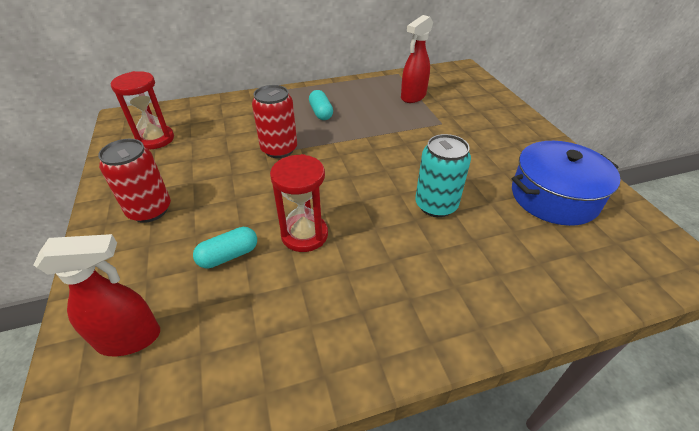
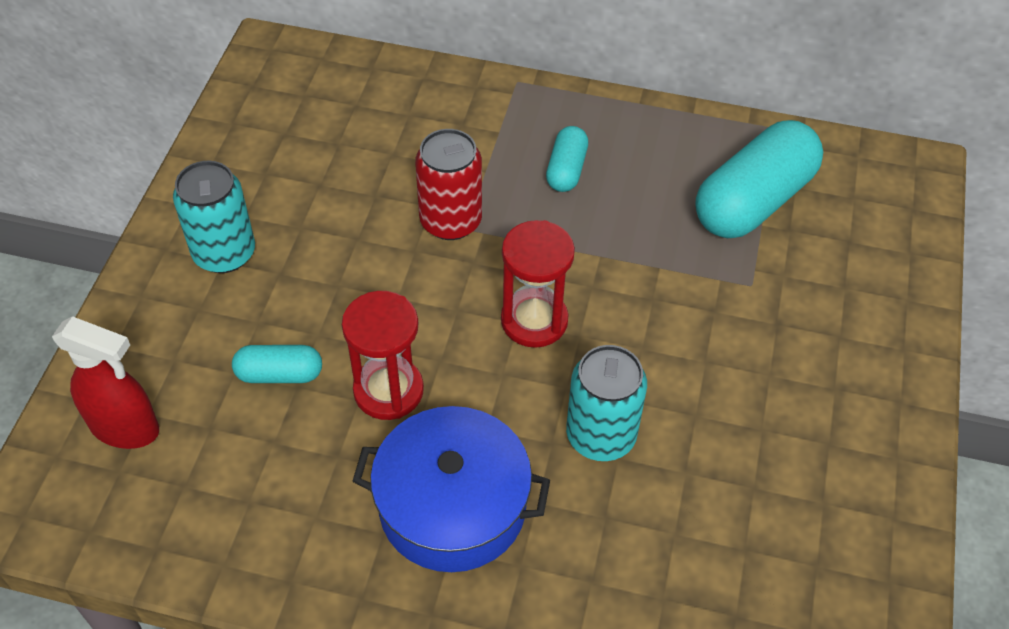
camera: 30 degrees right, 10 degrees up
red can [98,139,171,223] -> turquoise can [173,161,255,273]
red hourglass [111,71,174,149] -> red hourglass moved to [501,220,575,348]
red spray bottle [401,15,433,103] -> turquoise capsule [696,120,823,238]
blue pot [512,141,621,226] -> blue pot moved to [353,406,550,572]

